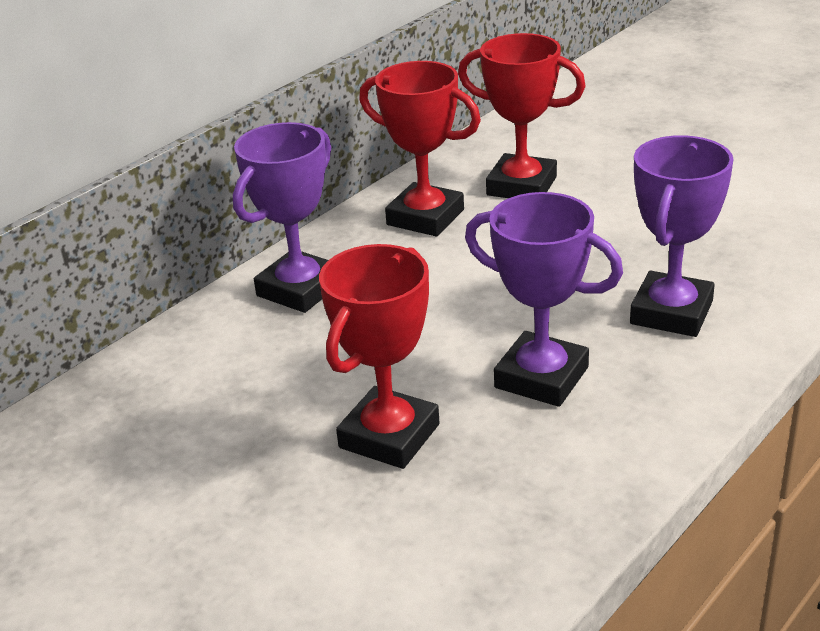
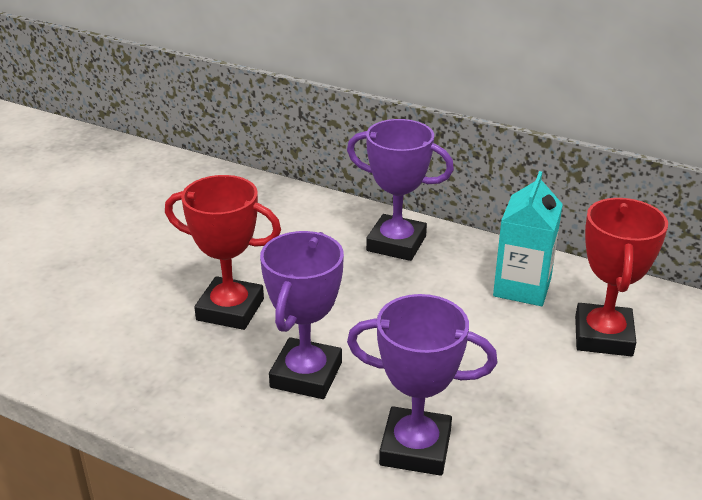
camera: 75 degrees right, 0 degrees up
red trophy [359,61,481,236] -> turquoise carton [493,171,563,306]

